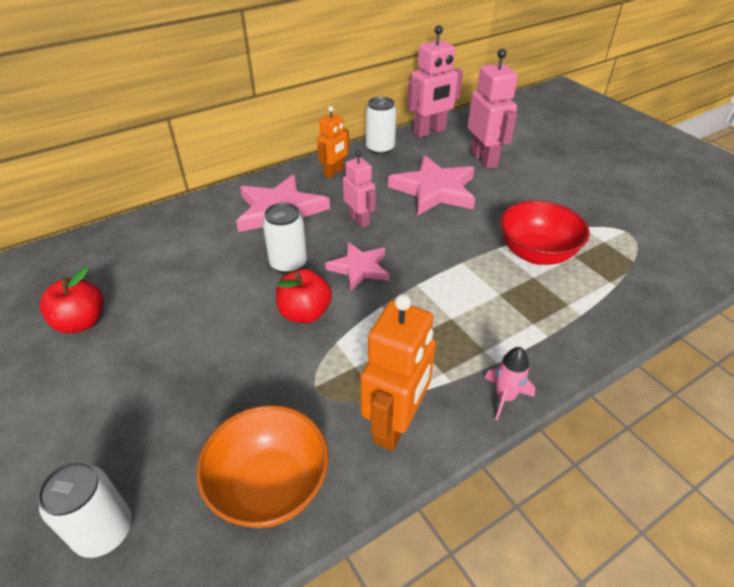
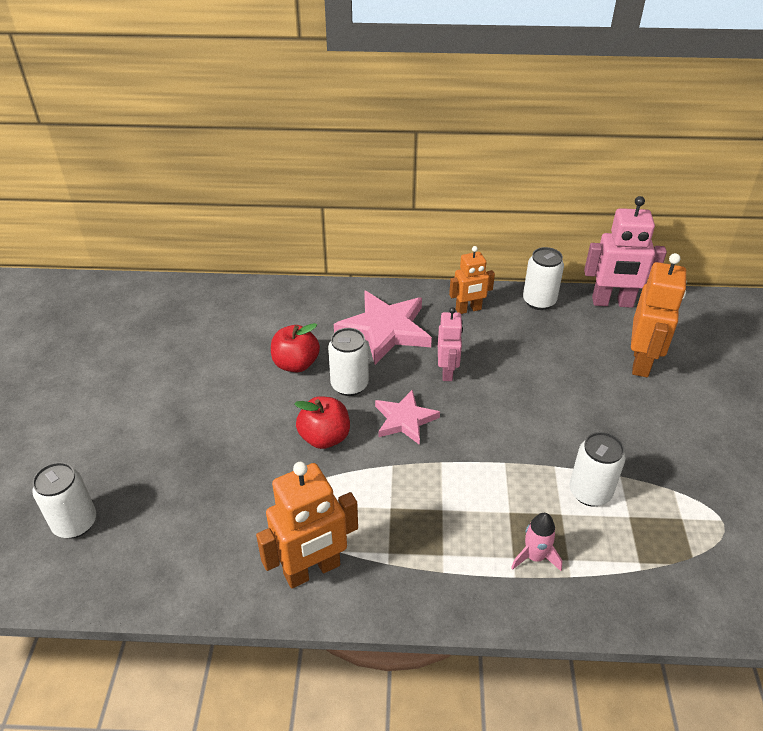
camera: 35 degrees right, 0 degrees up
red apple [40,267,104,333] -> red apple moved to [271,323,320,372]
orange bowl [196,405,329,528] -> none
pink star [388,155,475,215] -> none
pink robot [468,49,518,169] -> orange robot [631,253,686,377]
pink rocket [485,347,536,420] -> pink rocket moved to [511,513,562,571]
red bowl [500,200,590,265] -> white can [570,432,625,507]

